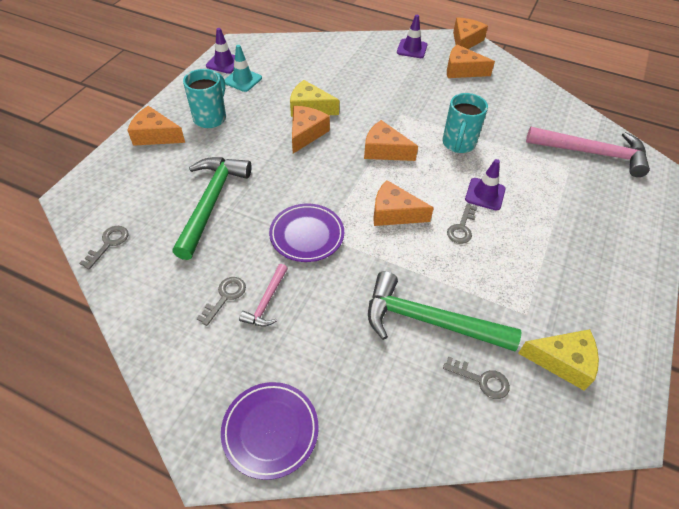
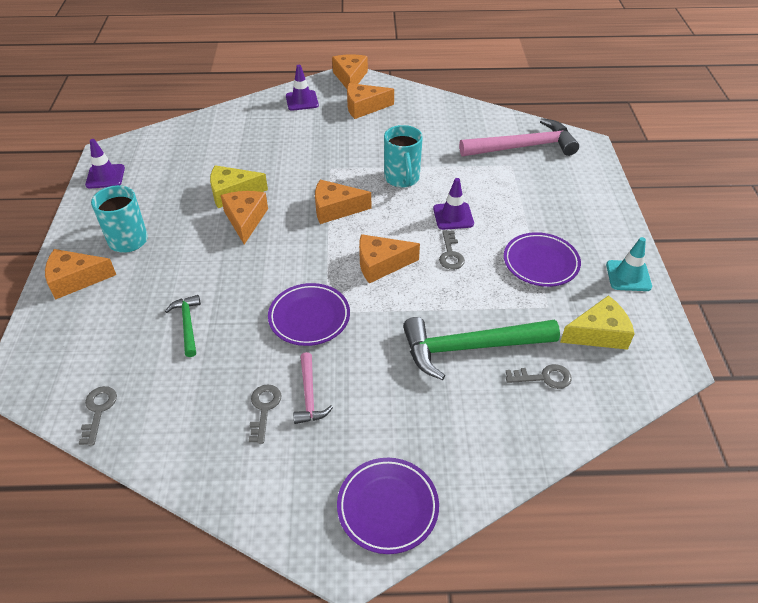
camera: 25 degrees left, 5 degrees down
green hammer [172,157,252,260] -> green hammer [165,295,201,357], size x0.50
turquoise traffic cone [224,45,262,92] -> turquoise traffic cone moved to [606,237,652,291]
none -> purple plate [504,232,581,287]

